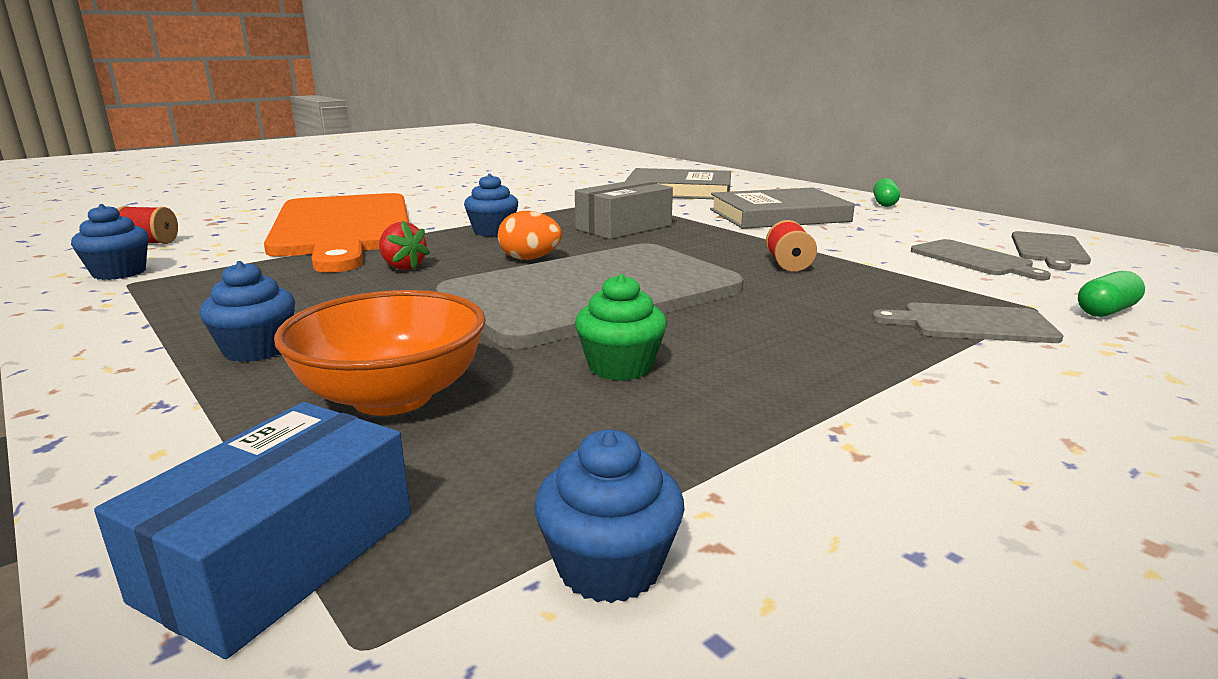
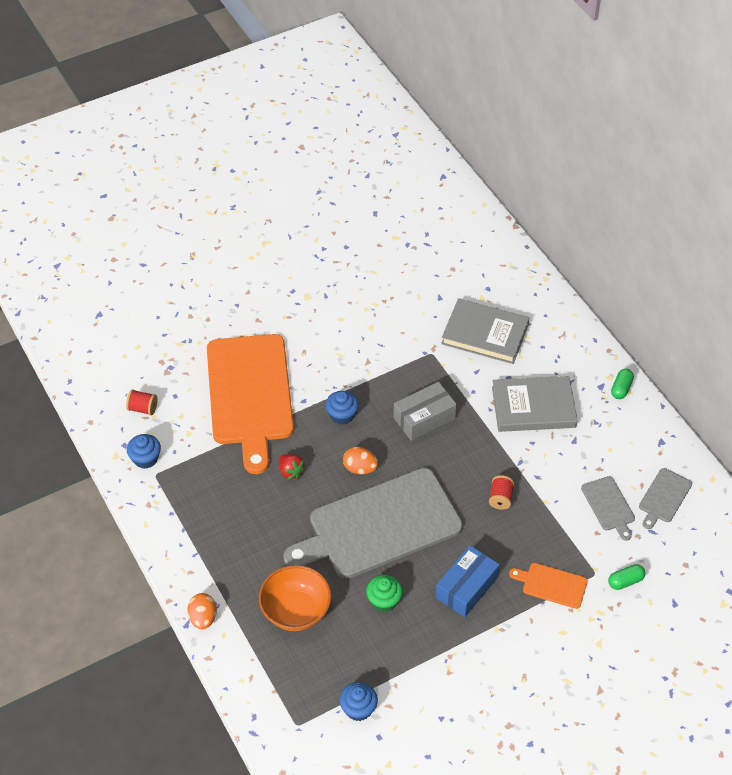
camera: 10 degrees right, 30 degrees up
blue box [94,402,411,659] -> blue box moved to [435,545,500,617]
blue cupcake [200,261,295,362] -> none
grey cutting board [872,302,1063,343] -> orange cutting board [509,563,588,609]
none -> orange egg [188,593,217,630]

